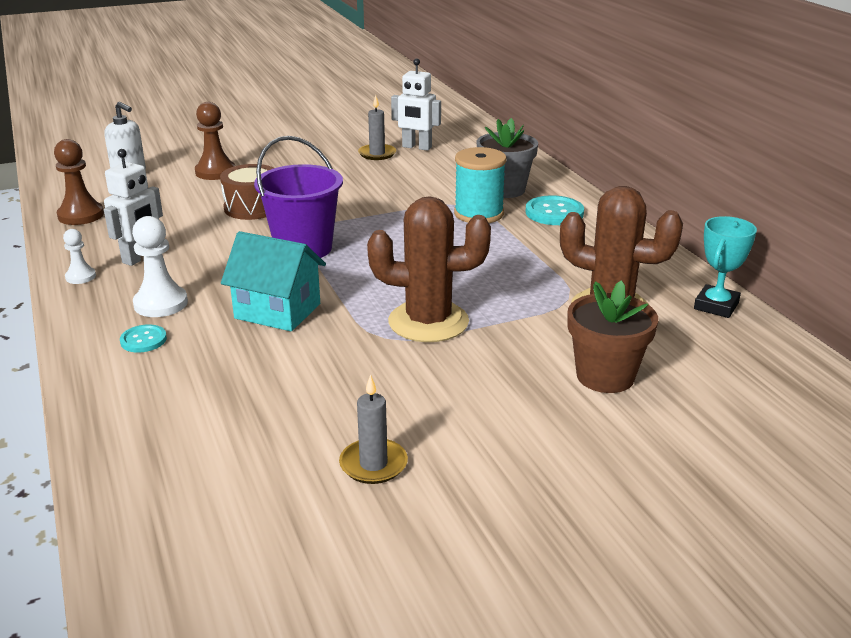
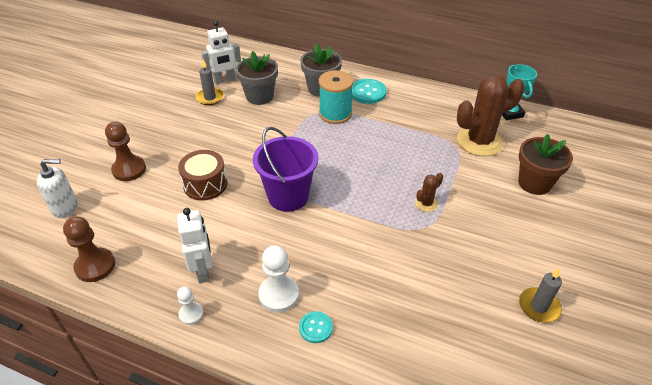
camera: 45 degrees left, 15 degrees up
turquoise house [221,231,326,331] -> none
brown cactus [367,196,491,342] -> brown cactus [415,173,443,212], size x0.45
none -> grey flower pot [236,51,278,105]

